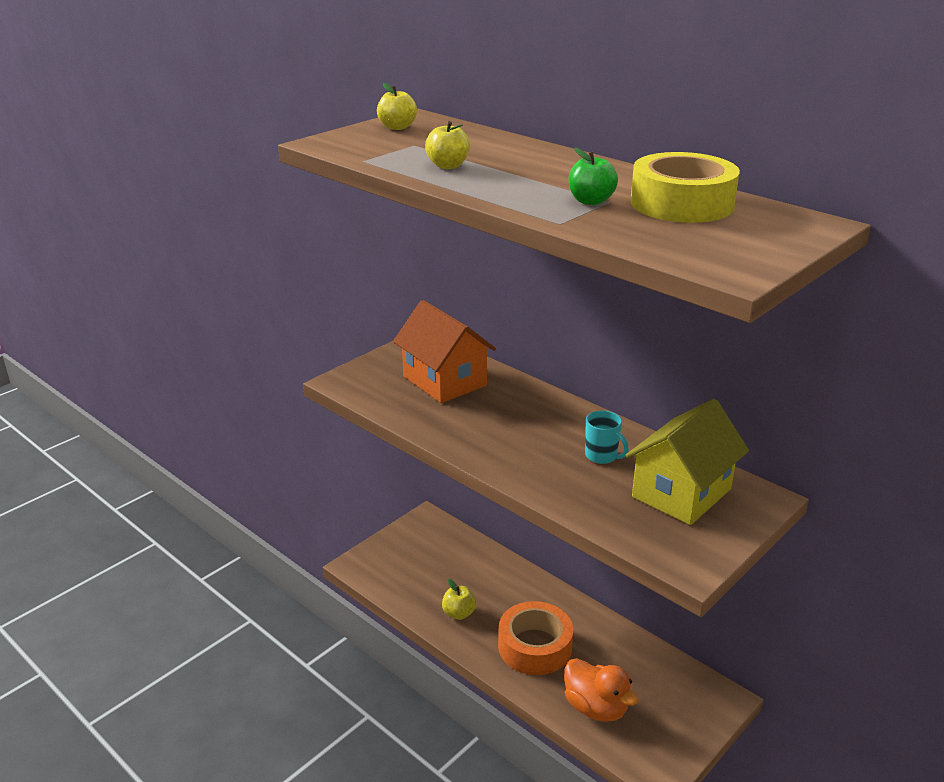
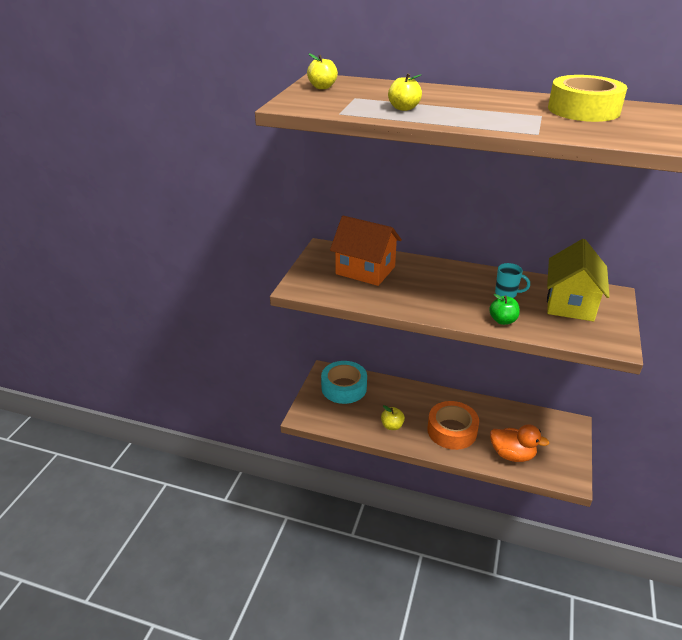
camera: 25 degrees left, 5 degrees up
green apple [569,148,618,205] -> green apple moved to [489,294,520,325]
none -> turquoise tape [321,361,367,404]

